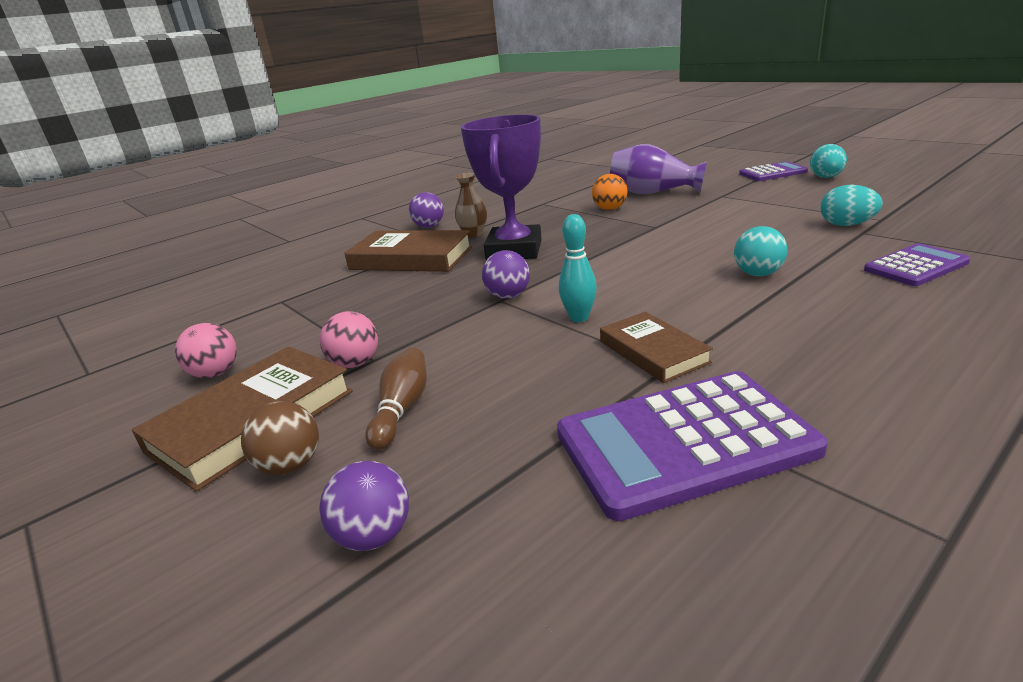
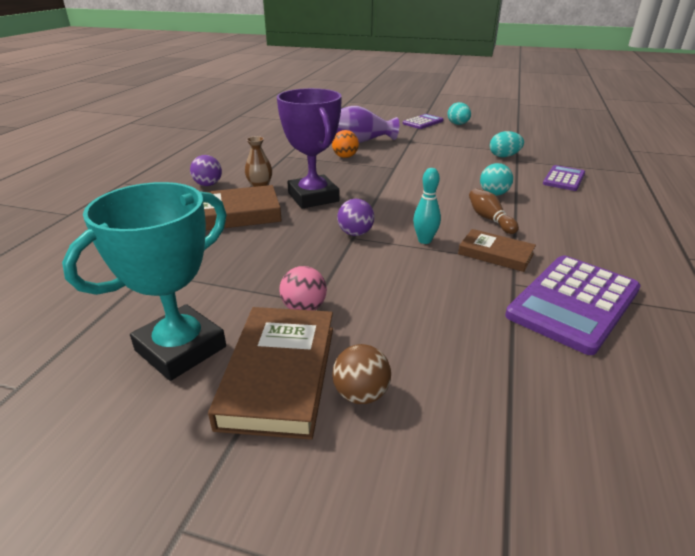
camera: 35 degrees left, 5 degrees up
pink ball [175,323,237,378] -> turquoise trophy [62,182,226,381]
purple ball [319,461,409,551] -> none
brown bowling pin [365,348,427,450] -> brown bowling pin moved to [469,188,519,234]

